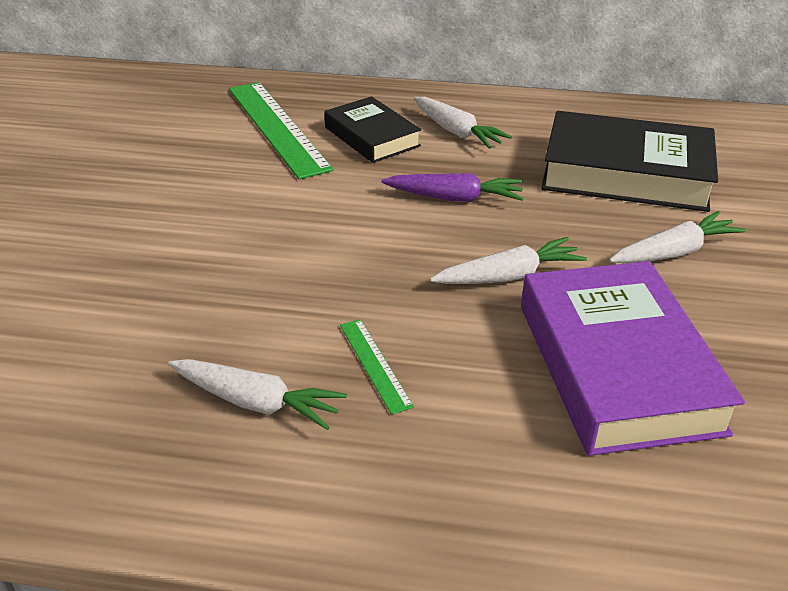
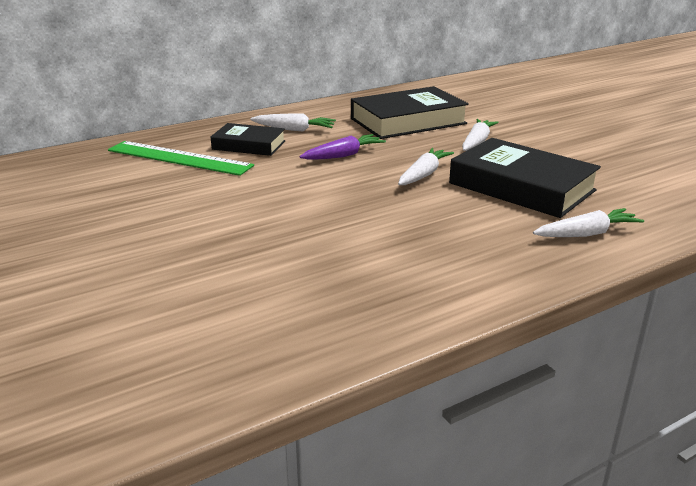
camera: 40 degrees left, 10 degrees down
white carrot [168,359,347,430] -> white carrot moved to [533,208,644,237]
green ruler [340,319,414,415] -> none
purple book [521,261,745,456] -> black book [449,138,601,218]

